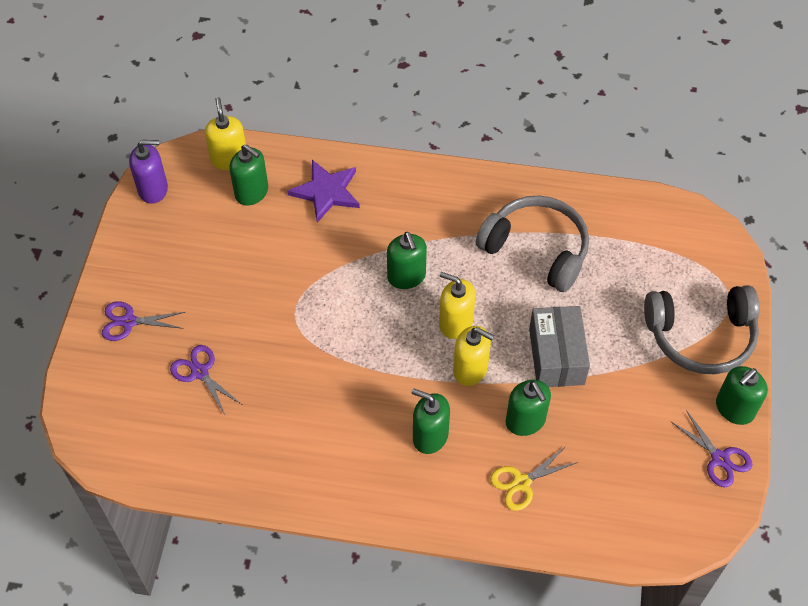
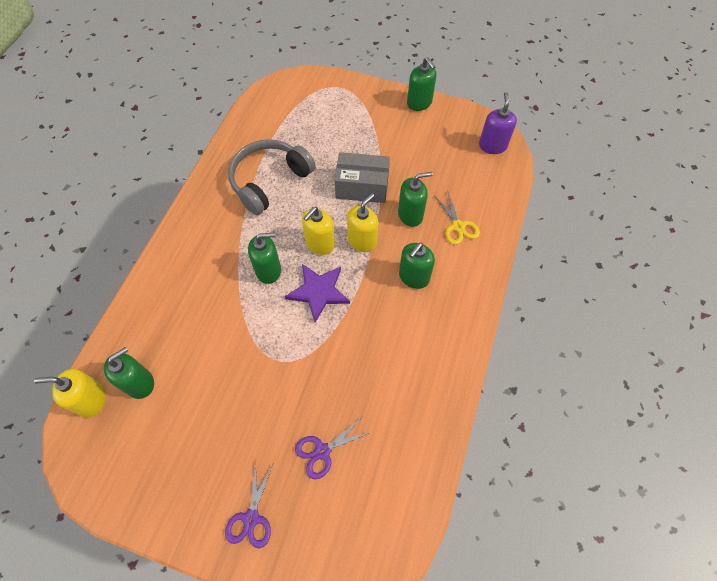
camera: 80 degrees left, 5 degrees up
purple soap dispenser [129,140,168,204] -> purple soap dispenser moved to [479,92,517,154]
purple star [288,160,360,223] -> purple star moved to [285,264,350,322]
grey headphones [644,285,759,374] -> none
purple scissors [671,410,752,488] -> none

